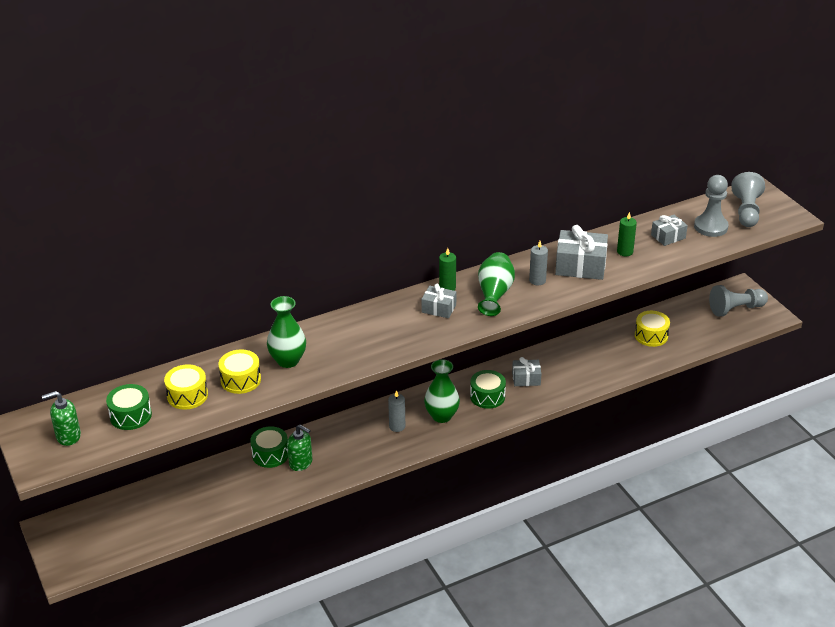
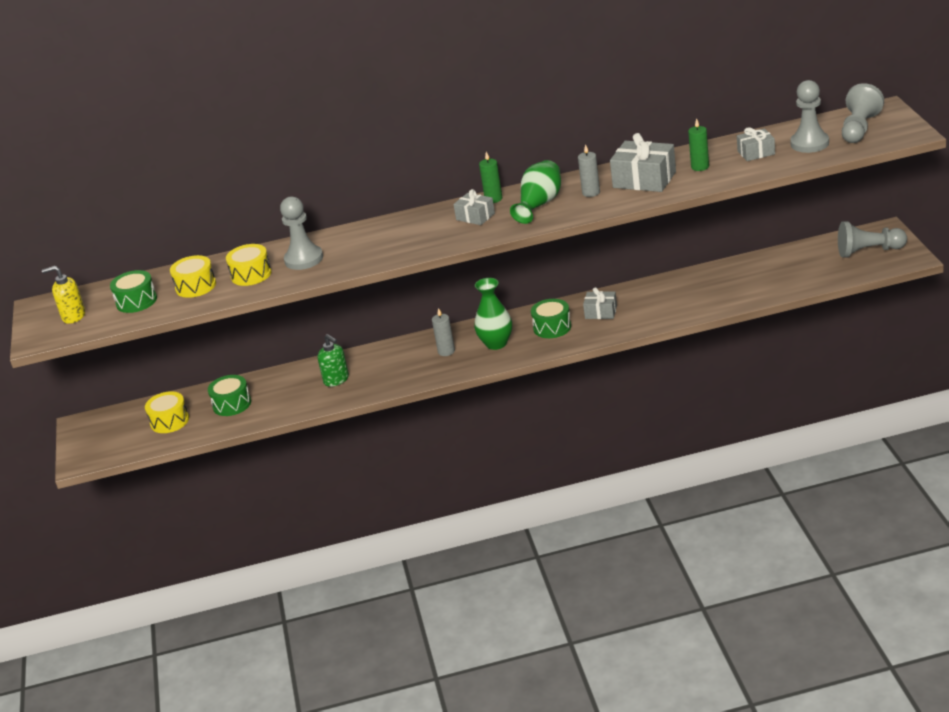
camera: 20 degrees right, 5 degrees down
green soap dispenser [42,391,81,446] -> yellow soap dispenser [42,266,85,324]
green drum [250,426,288,468] -> green drum moved to [208,375,251,416]
green vase [267,296,306,368] -> grey pawn [280,197,323,270]
yellow drum [635,311,670,347] -> yellow drum moved to [145,391,189,433]

